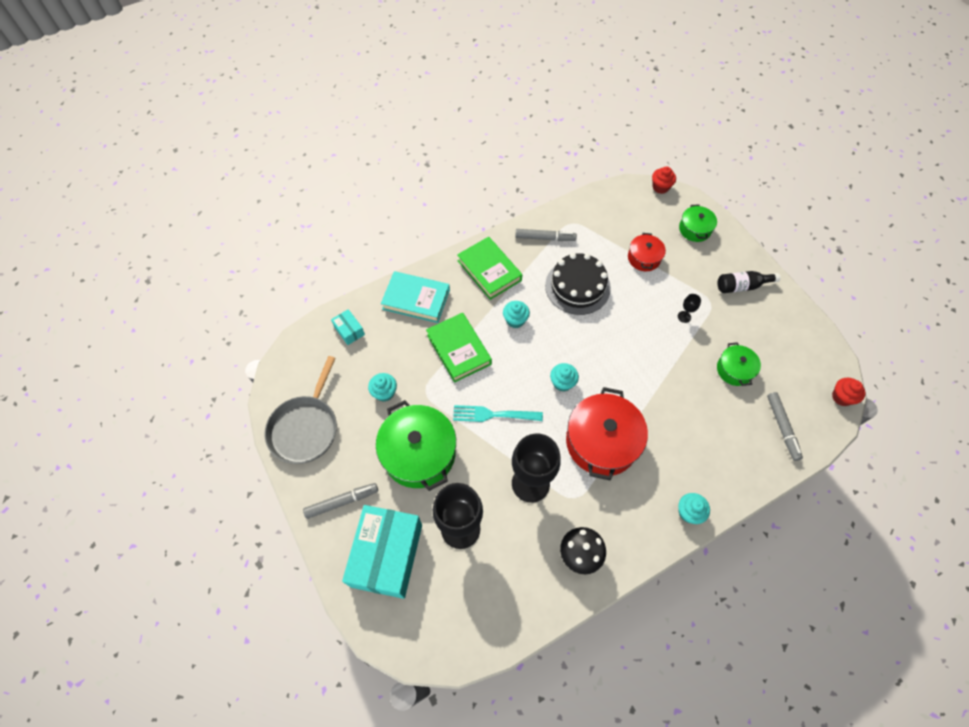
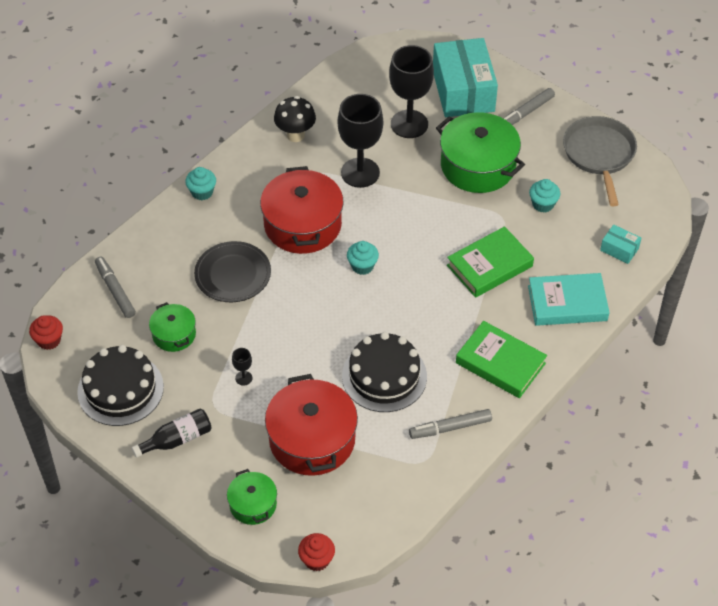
camera: 160 degrees right, 10 degrees down
green book [426,313,492,383] -> green book turned 75 degrees counterclockwise [447,226,534,298]
turquoise fork [453,405,543,422] -> none
turquoise cupcake [503,301,530,328] -> none
red pot [628,233,666,271] -> red pot [265,374,358,476], size x1.88
none -> black cake [77,345,164,426]
none -> black plate [194,241,271,302]

